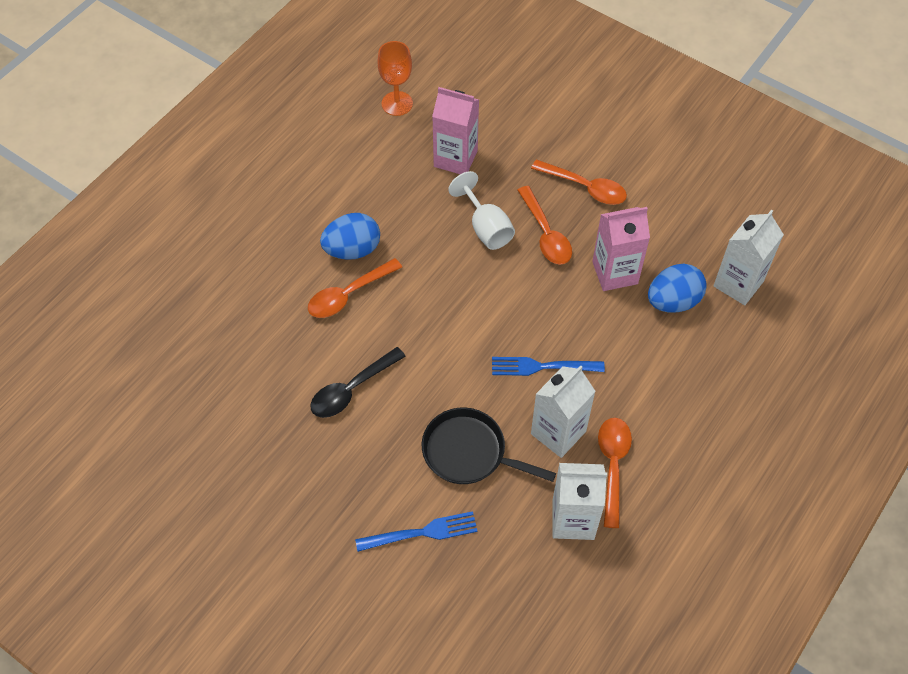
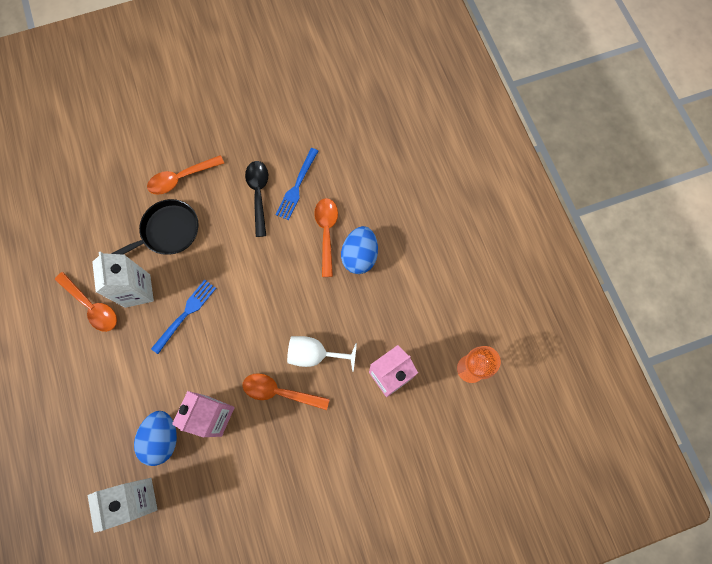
camera: 125 degrees right, 15 degrees up
blue fork [355,511,478,552] -> blue fork moved to [276,148,318,220]
orange spoon [531,160,627,205] -> orange spoon moved to [147,155,224,195]
white carton [552,463,607,540] -> none

